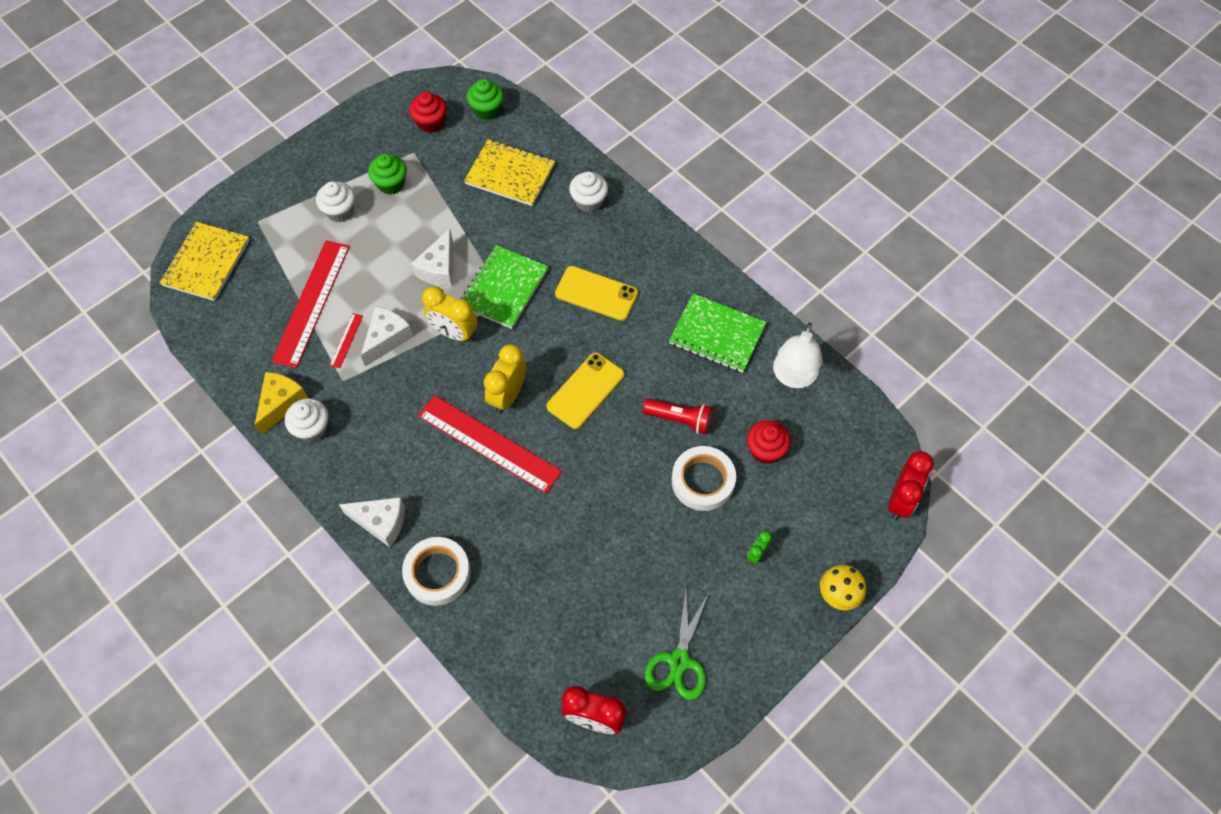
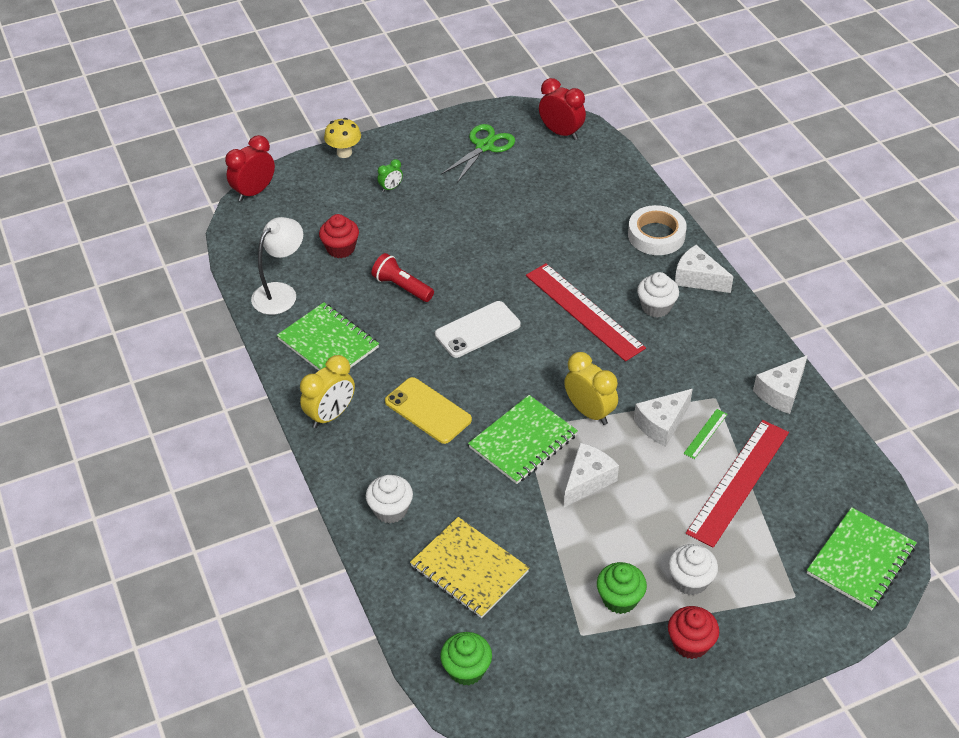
camera: 160 degrees left, 15 degrees down
yellow notebook [159,222,250,301] -> green notebook [807,507,917,610]
yellow cheese [255,372,308,435] -> white cheese [753,355,808,414]
white cupcake [285,398,328,442] -> white cupcake moved to [637,272,679,318]
red ruler [329,313,363,369] -> green ruler [684,409,728,459]
red cupcake [409,92,447,133] -> red cupcake moved to [668,606,719,659]
yellow clock [484,344,526,413] -> yellow clock moved to [300,355,355,428]
yellow phone [546,353,624,429] -> white phone [435,301,521,358]
white tape [672,446,736,511] -> none

